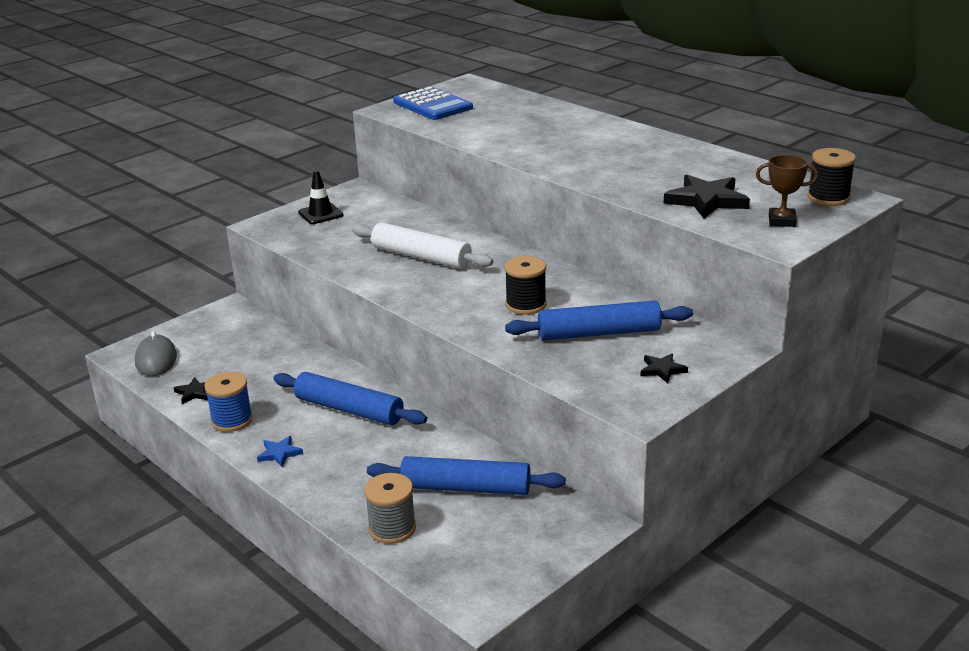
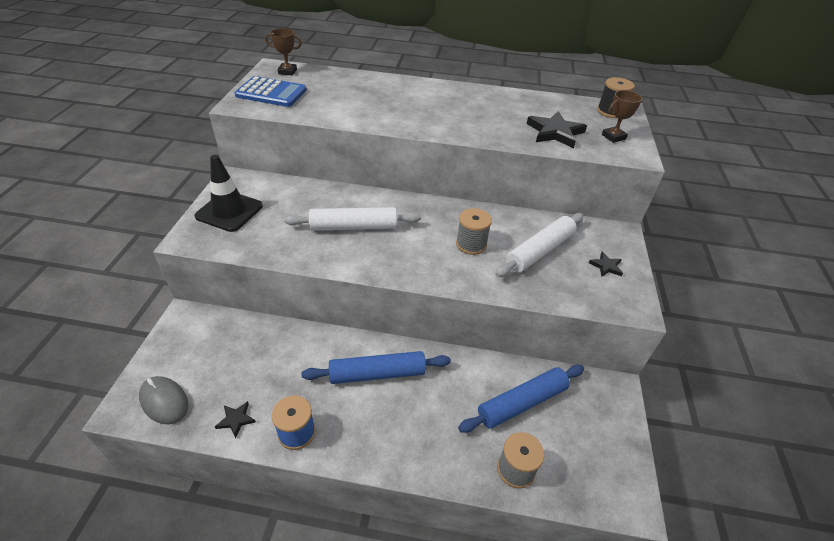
camera: 40 degrees left, 15 degrees up
blue star [257,436,303,467] -> none
black traffic cone [298,170,344,224] -> black traffic cone [194,155,263,232], size x1.58
black spool [505,256,546,315] -> grey spool [456,208,492,255]
blue rolling pin [505,301,693,340] -> white rolling pin [495,213,584,277]
none -> brown trophy [265,28,302,76]

